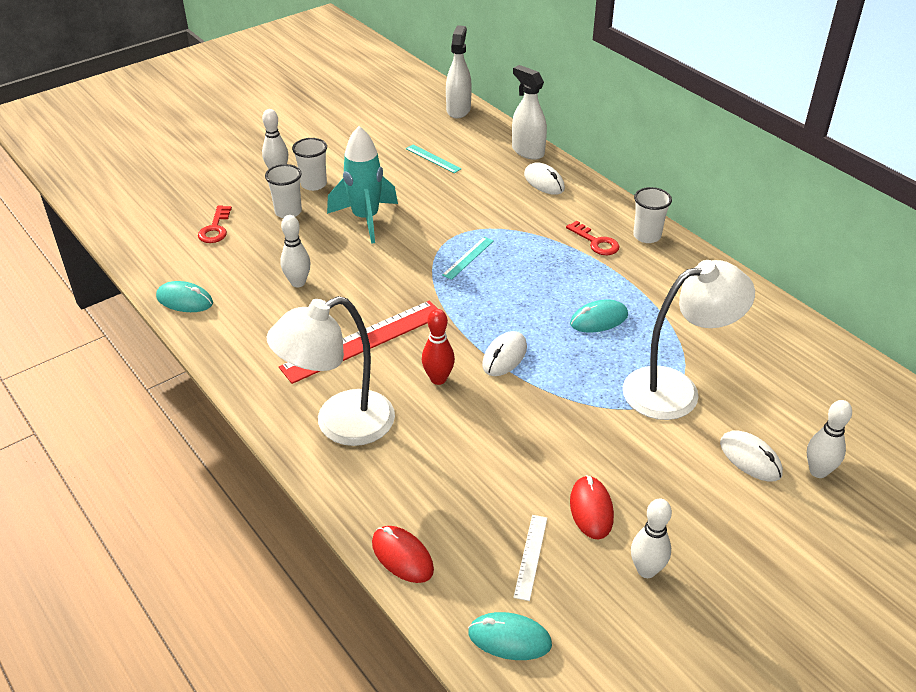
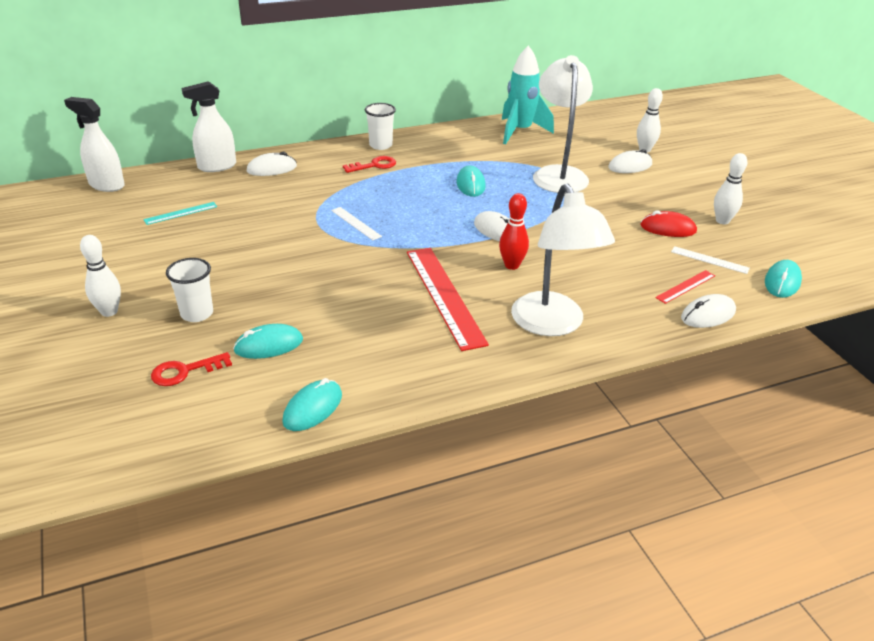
camera: 75 degrees left, 5 degrees down
red key [198,205,232,243] -> red key turned 135 degrees clockwise [151,352,232,386]
white bowling pin [280,215,311,287] -> none
white cup [292,138,327,191] -> none
turquoise rocket [327,126,398,244] -> turquoise rocket moved to [502,45,554,144]
red mouse [372,526,434,583] -> white mouse [681,294,736,328]
turquoise ruler [442,237,494,280] -> white ruler [331,207,382,240]
none -> turquoise mouse [233,324,303,359]
none -> red ruler [655,270,715,304]

